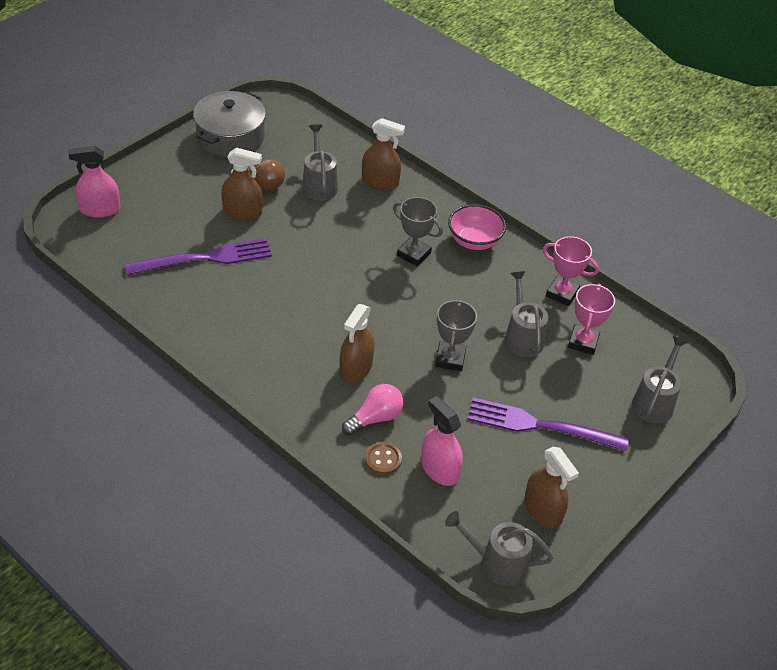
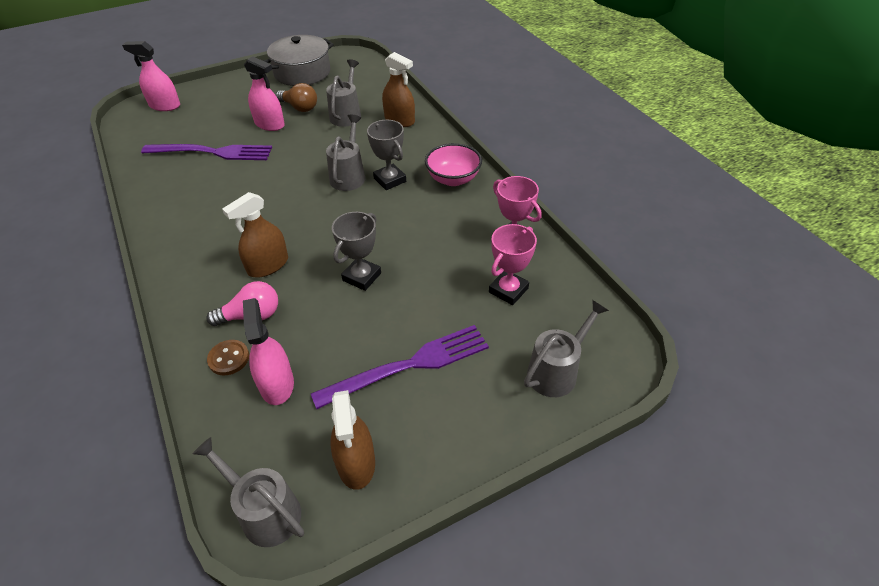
camera: 25 degrees right, 0 degrees up
brown spray bottle [221,148,263,220] -> pink spray bottle [244,56,285,131]
purple fork [467,397,629,451] -> purple fork turned 120 degrees clockwise [311,325,489,409]
grey watering can [504,271,548,357] -> grey watering can moved to [326,115,365,191]

